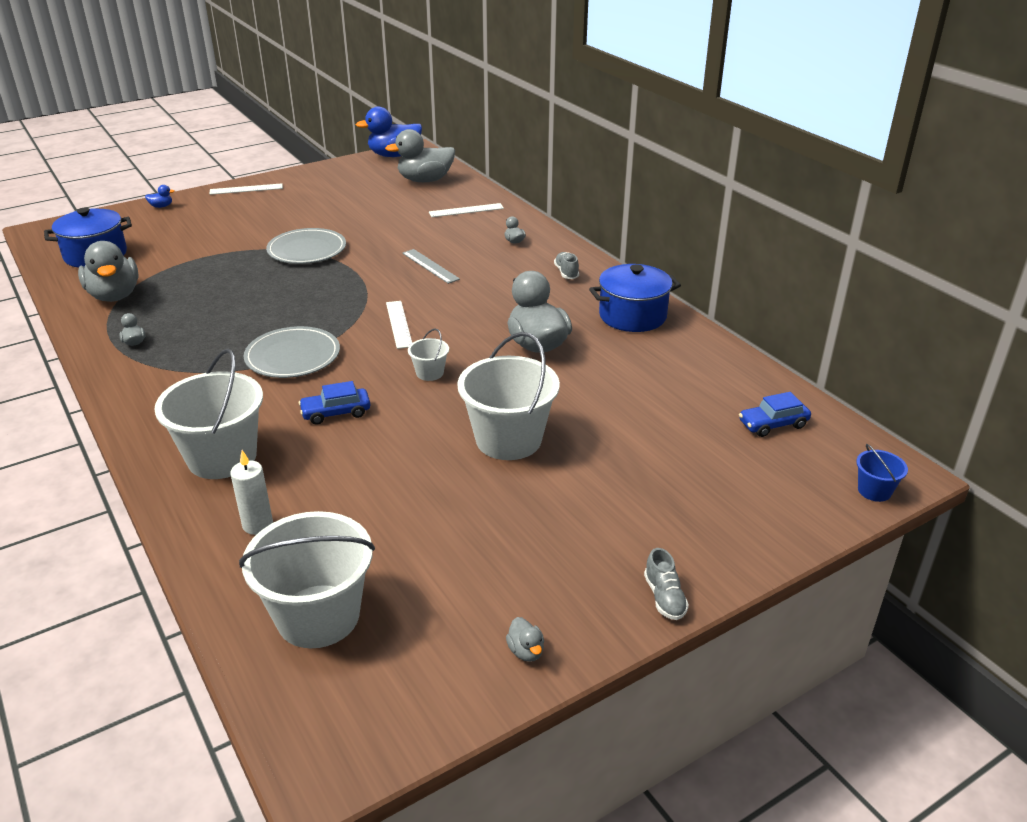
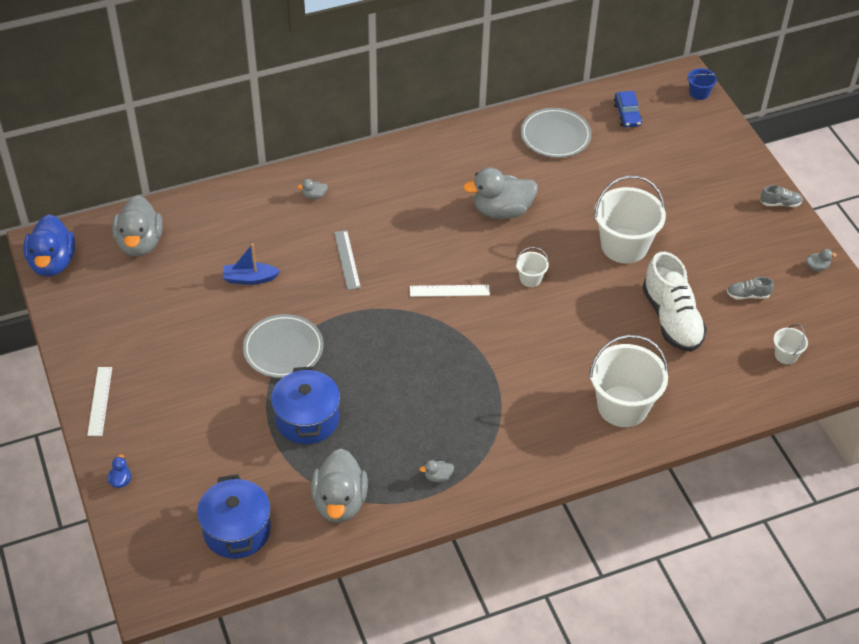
camera: 80 degrees left, 15 degrees up
grey duck [78,241,139,302] -> grey duck turned 105 degrees clockwise [311,449,368,523]
white candle [230,450,273,535] -> none
white bucket [239,511,375,648] -> white bucket [773,324,808,364], size x0.46
grey plate [243,326,340,378] -> grey plate moved to [521,108,592,158]
blue car [299,381,370,425] -> none
grey ruler [402,249,460,284] -> grey ruler turned 75 degrees counterclockwise [334,230,361,290]
white ruler [429,203,504,217] -> none
grey shoe [554,252,579,279] -> grey shoe moved to [727,277,774,300]
blue pot [589,264,681,332] -> blue pot moved to [271,366,340,444]
none -> blue boat [223,244,280,285]
none -> white shoe [642,252,707,352]

